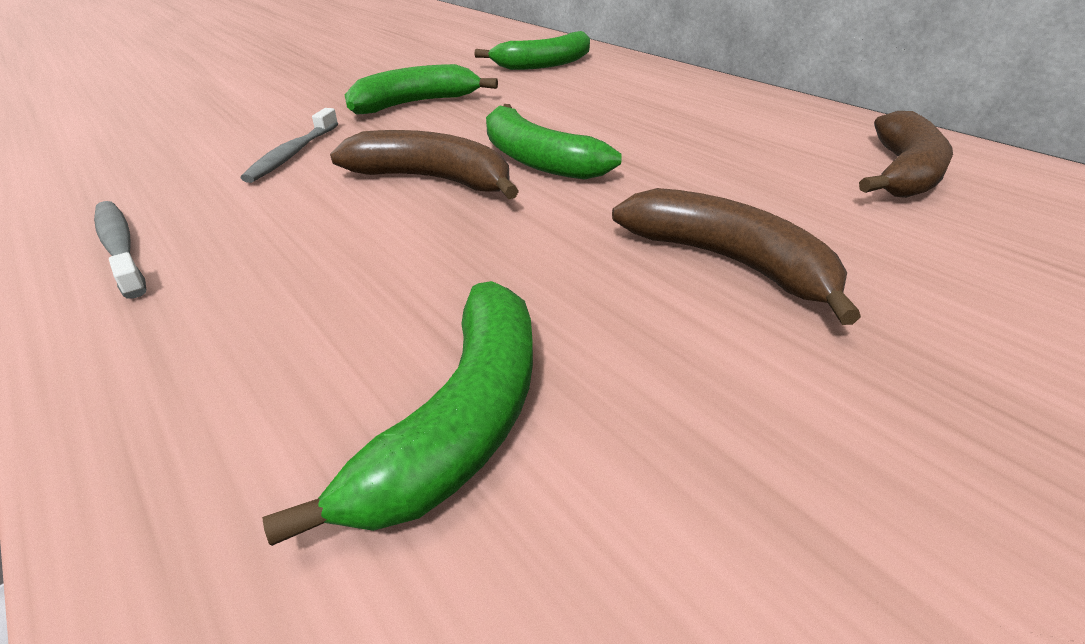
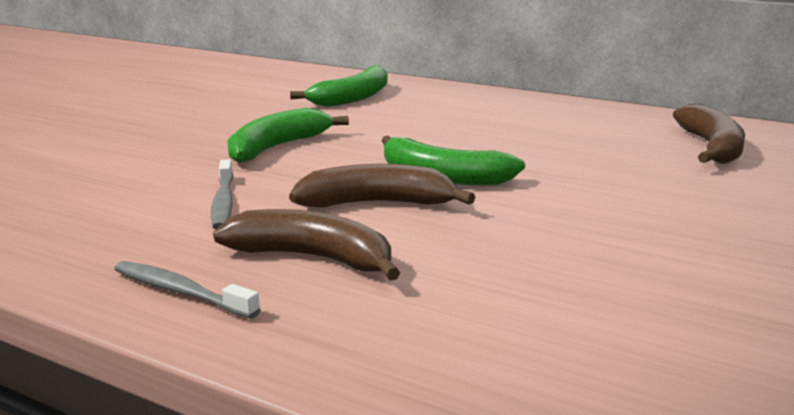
camera: 20 degrees left, 15 degrees down
green banana [262,281,533,546] -> none
brown banana [612,188,861,325] -> brown banana moved to [213,209,400,281]

